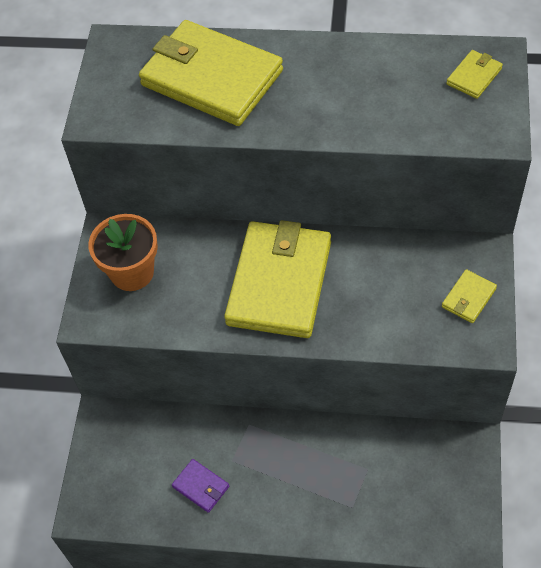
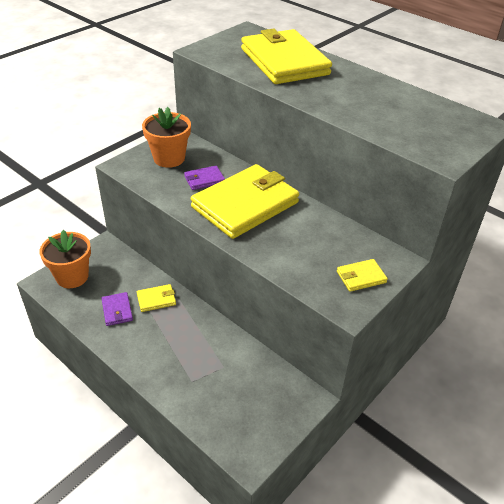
camera: 30 degrees right, 15 degrees down
yellow wallet [446,50,503,99] -> yellow wallet moved to [137,284,176,312]
none -> orange flower pot [39,230,91,288]
none -> purple wallet [184,166,225,190]

